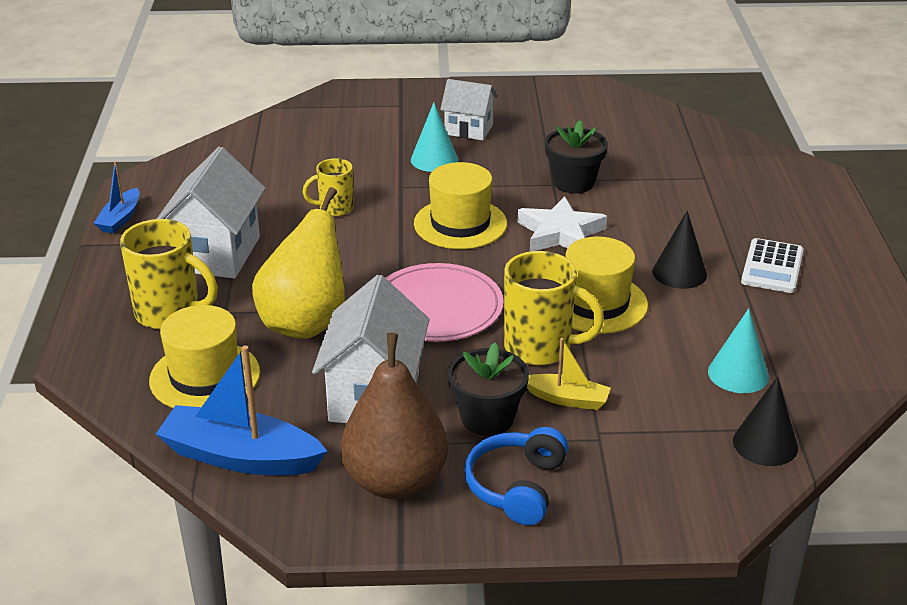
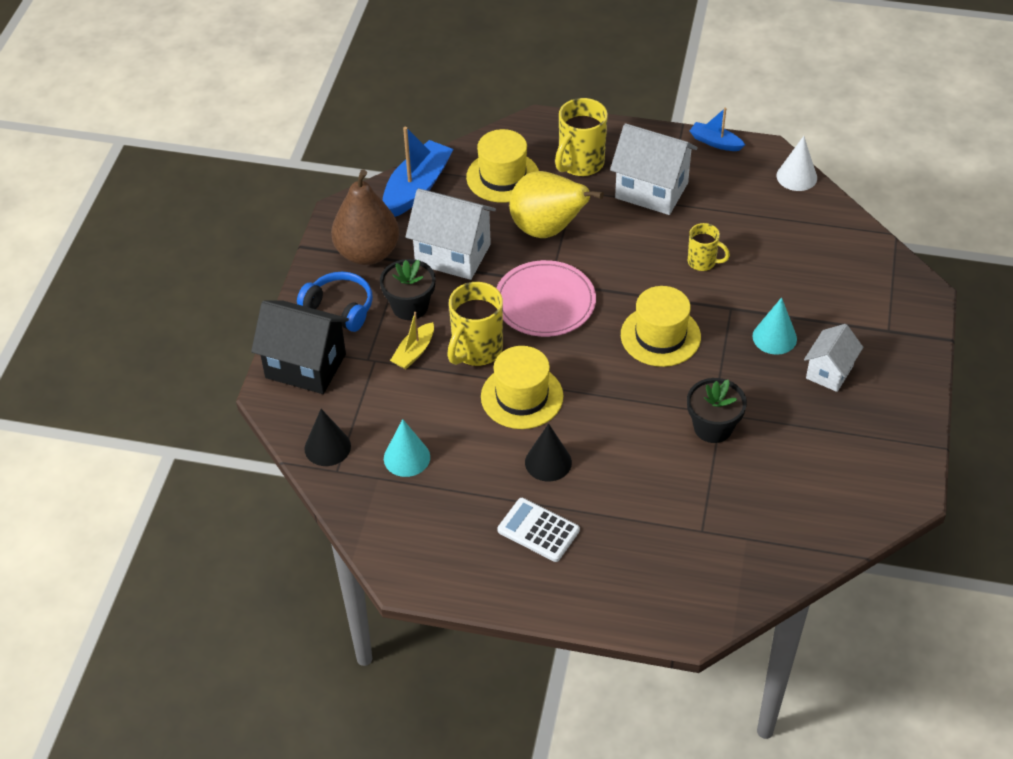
camera: 105 degrees right, 15 degrees up
yellow mug [303,158,354,216] -> yellow mug turned 120 degrees clockwise [688,223,730,271]
white star [518,196,607,252] -> none
none -> black house [251,301,349,394]
none -> white cone [777,136,817,191]

